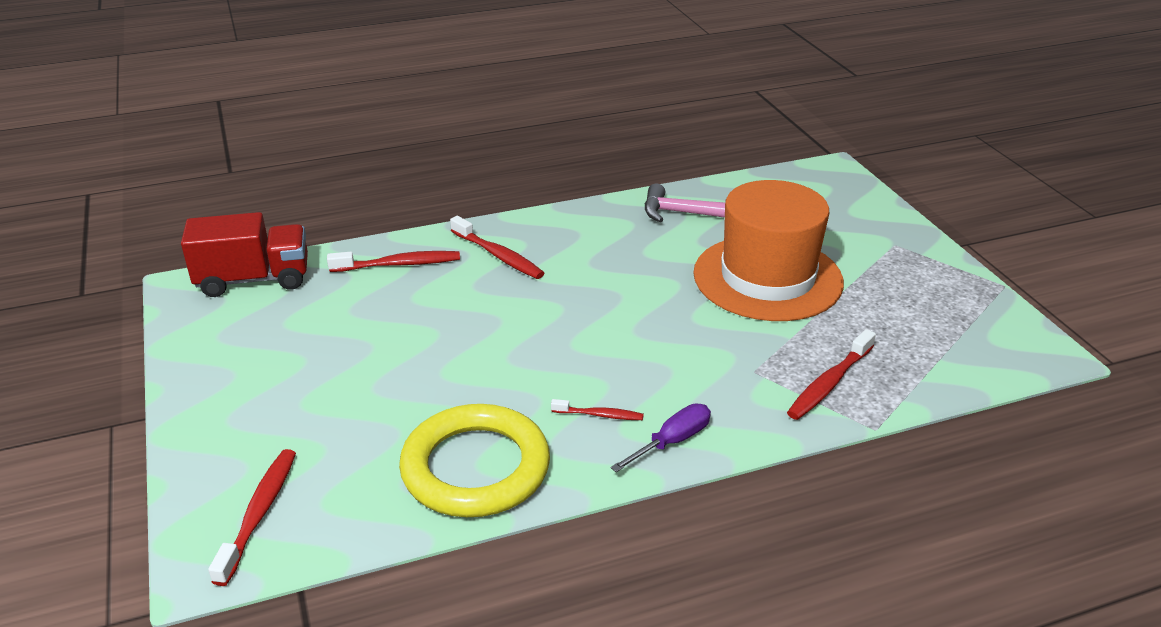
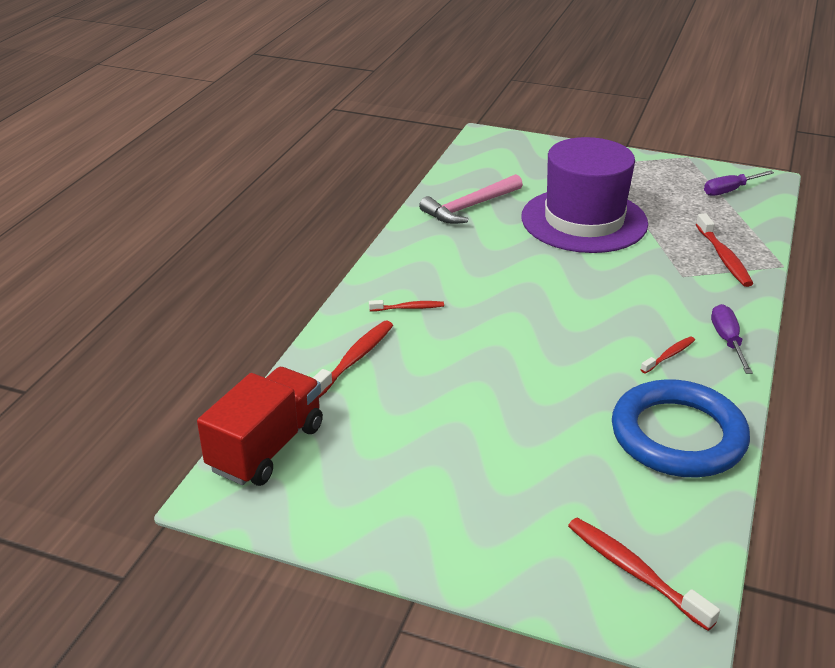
camera: 50 degrees left, 0 degrees up
yellow ring [399,404,550,517] -> blue ring [612,379,750,477]
red toothbrush [450,216,544,279] -> red toothbrush [369,300,444,311], size x0.59
orange hat [693,180,844,321] -> purple hat [521,137,648,253]
none -> purple screwdriver [704,170,774,196]

